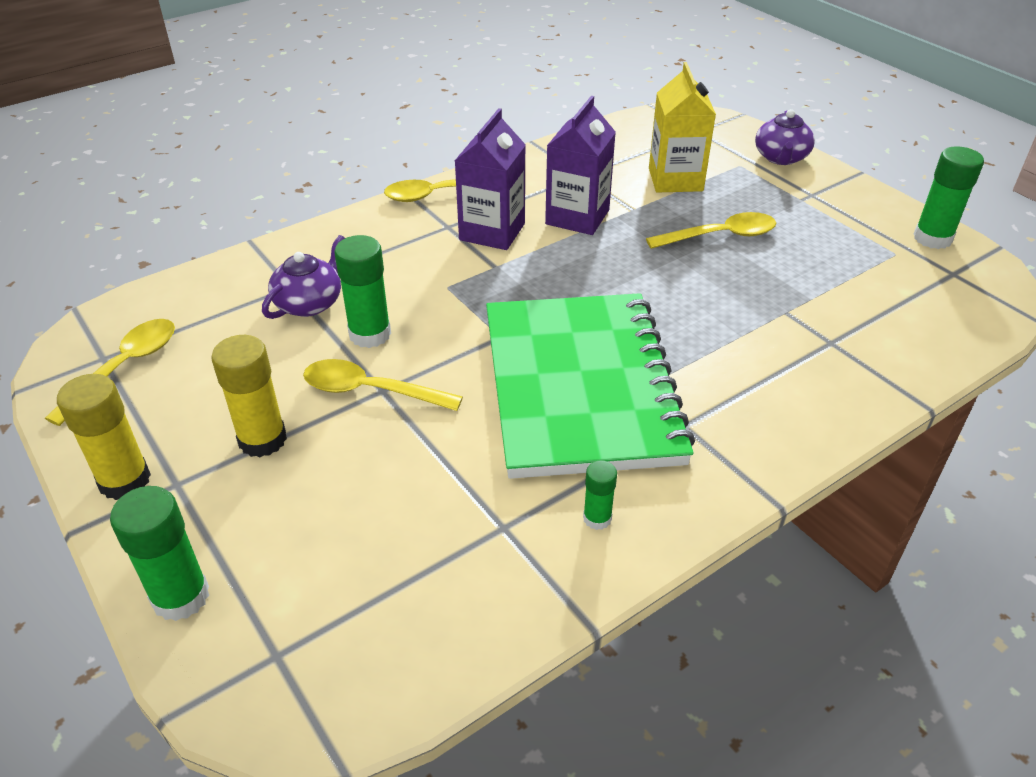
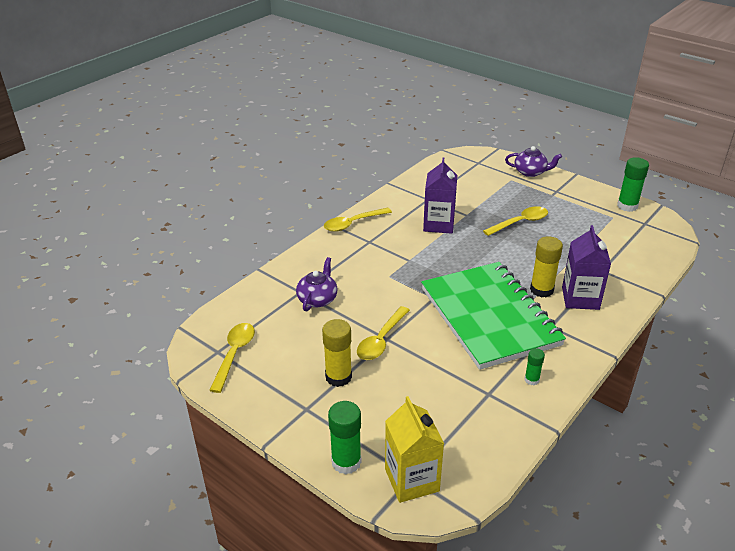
camera: 15 degrees left, 5 degrees down
yellow glue stick [57,374,151,500] -> yellow glue stick moved to [530,236,563,298]
yellow spoon [303,359,463,411] -> yellow spoon turned 60 degrees counterclockwise [357,306,410,360]
green glue stick [334,235,391,348] -> none
purple carton [455,108,526,250] -> purple carton moved to [562,225,611,310]
yellow carton [649,62,716,193] -> yellow carton moved to [385,396,444,503]
purple teapot [755,109,815,165] -> purple teapot turned 75 degrees counterclockwise [505,146,562,177]

